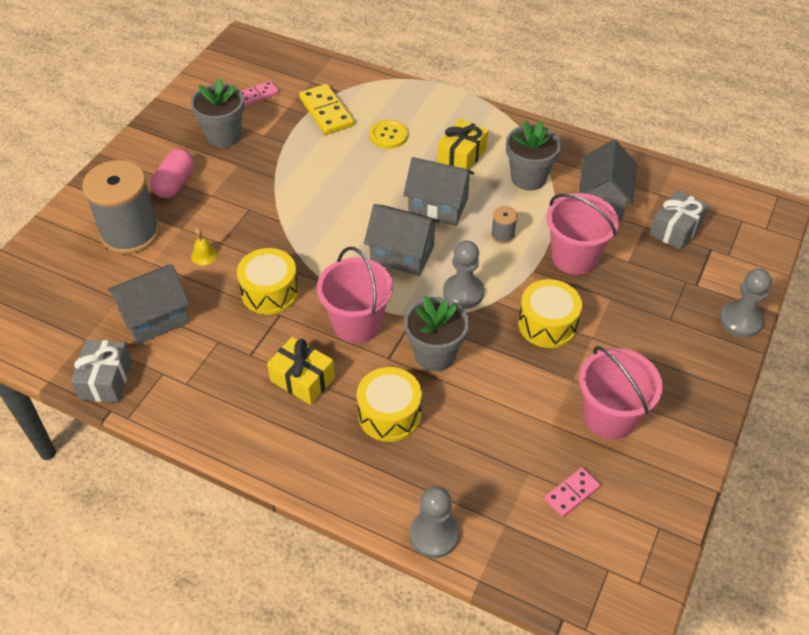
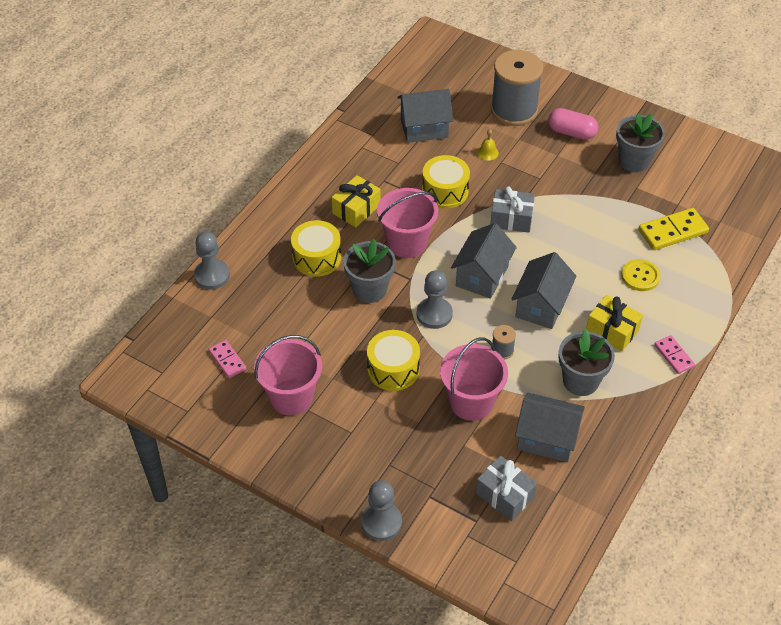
camera: 95 degrees right, 0 degrees up
grey gift [71,340,132,402] -> grey gift moved to [491,186,535,233]
grey house [108,264,190,345] -> grey house turned 75 degrees counterclockwise [397,89,453,143]
pink domino [241,80,279,106] -> pink domino moved to [654,335,695,374]

